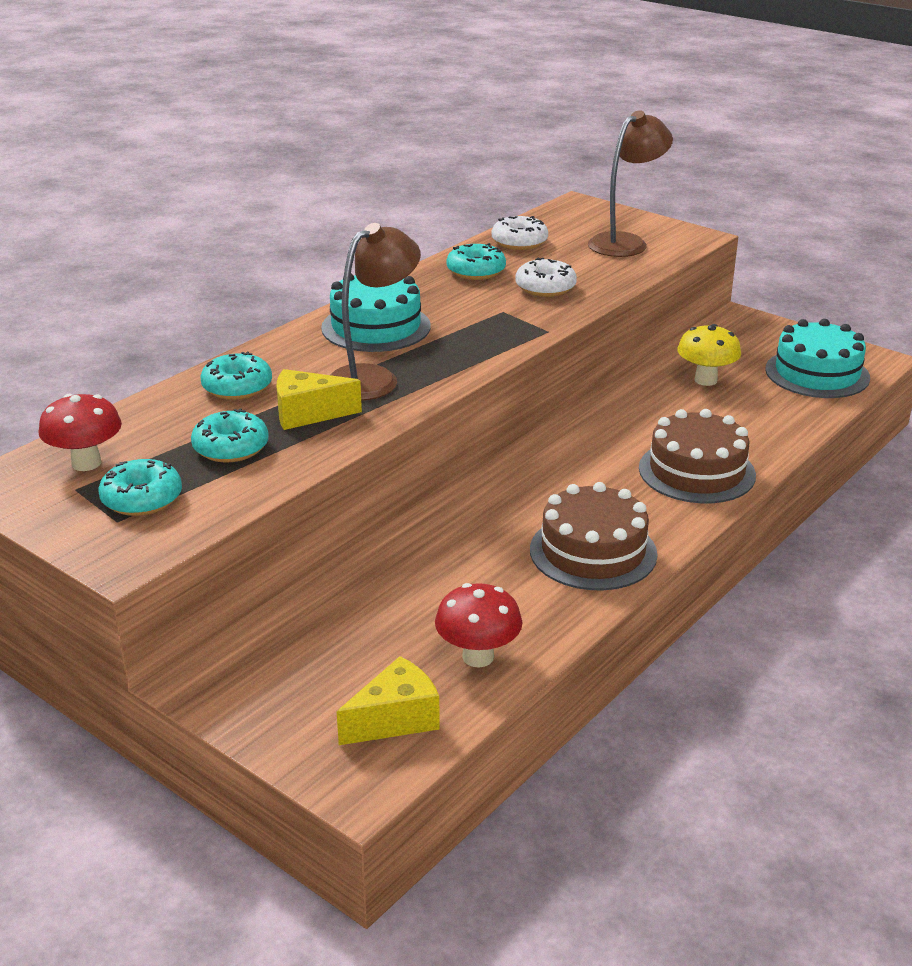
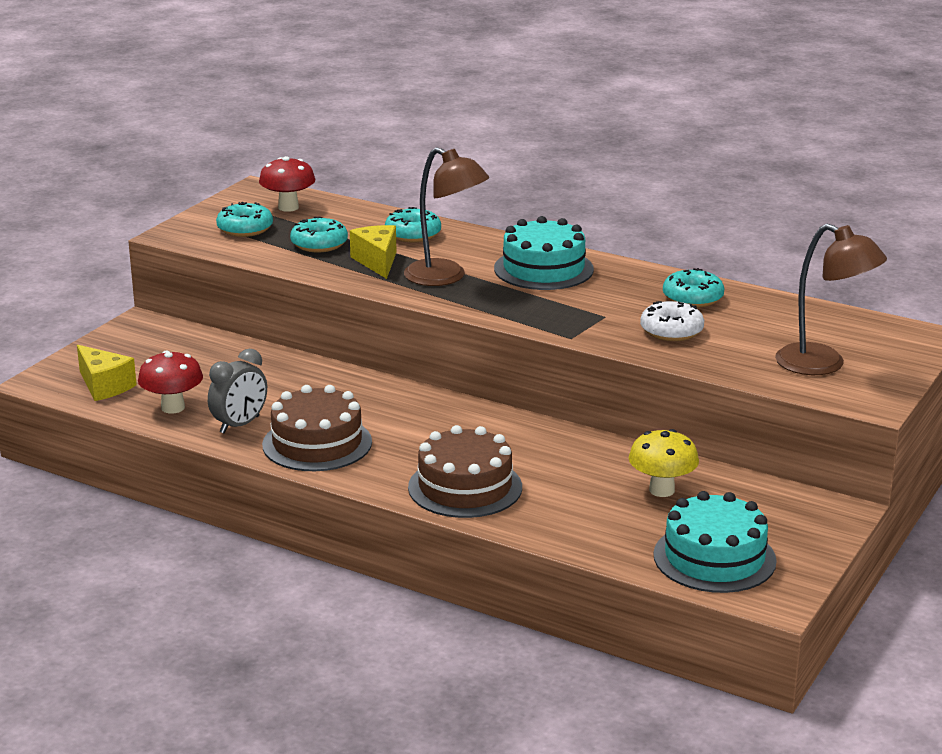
camera: 80 degrees right, 5 degrees down
white donut [492,216,548,250] -> none
none -> grey clock [208,349,267,433]

